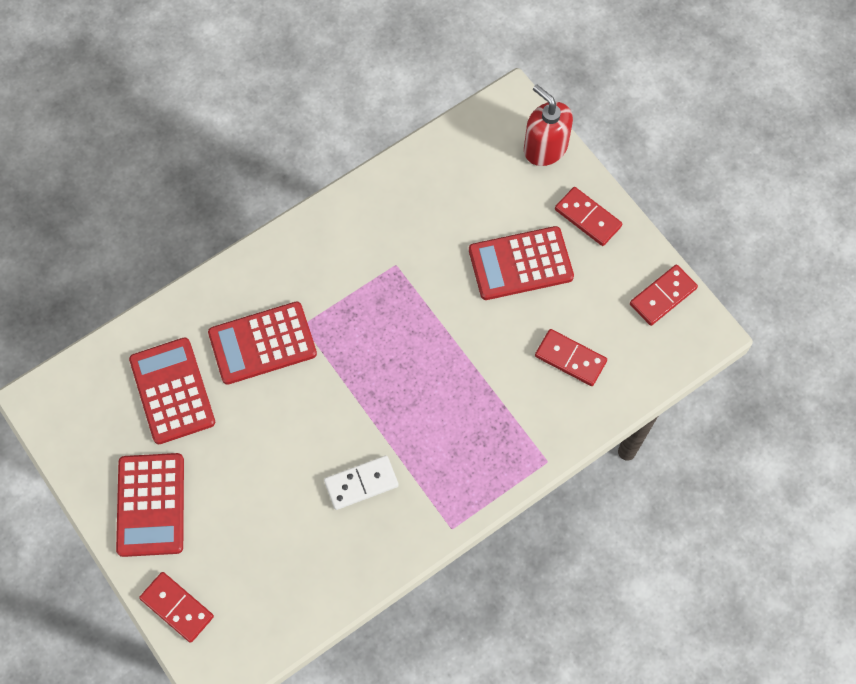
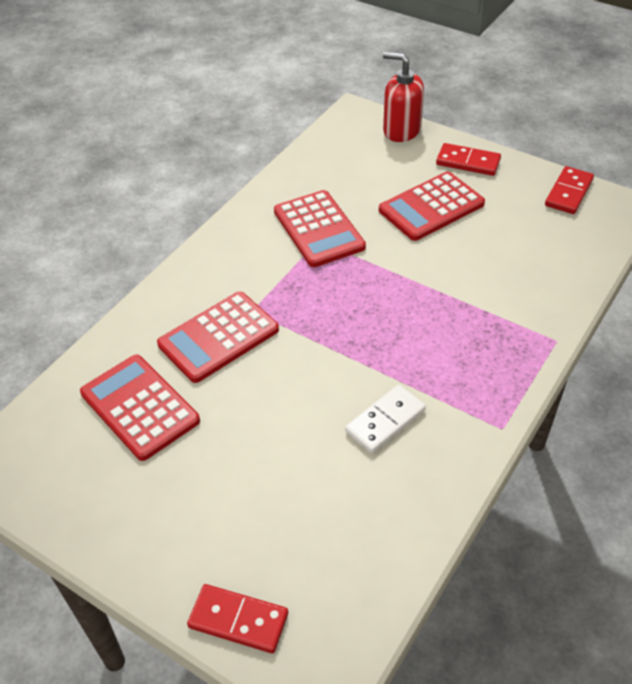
camera: 20 degrees left, 20 degrees down
red calculator [116,453,184,557] -> red calculator moved to [274,190,366,267]
red domino [535,329,607,386] -> none

